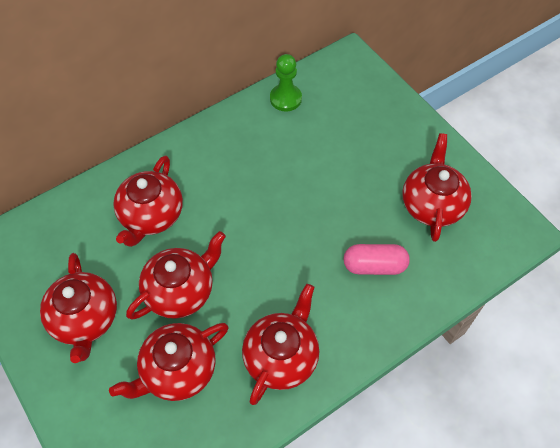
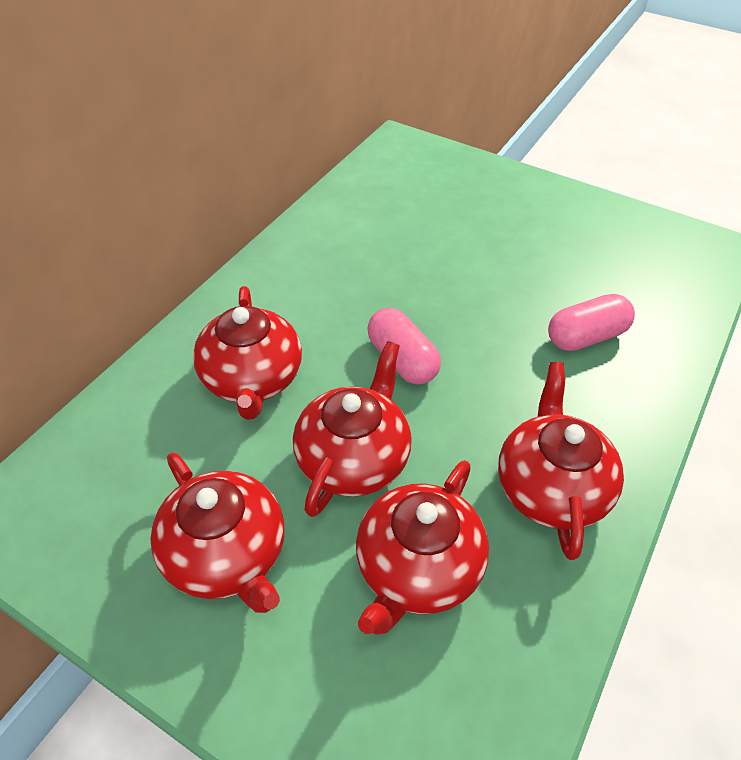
camera: 25 degrees left, 10 degrees down
green pawn [270,54,302,112] -> none
red teapot [402,133,472,242] -> none
none -> pink capsule [367,308,441,385]

